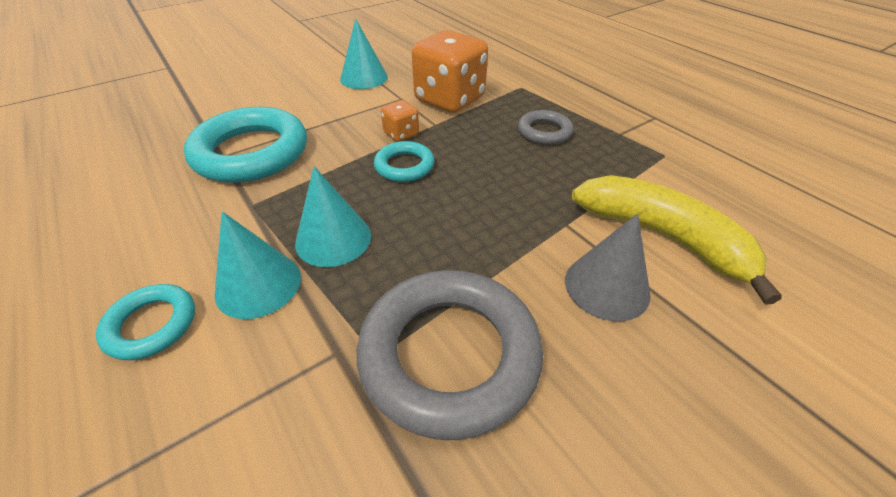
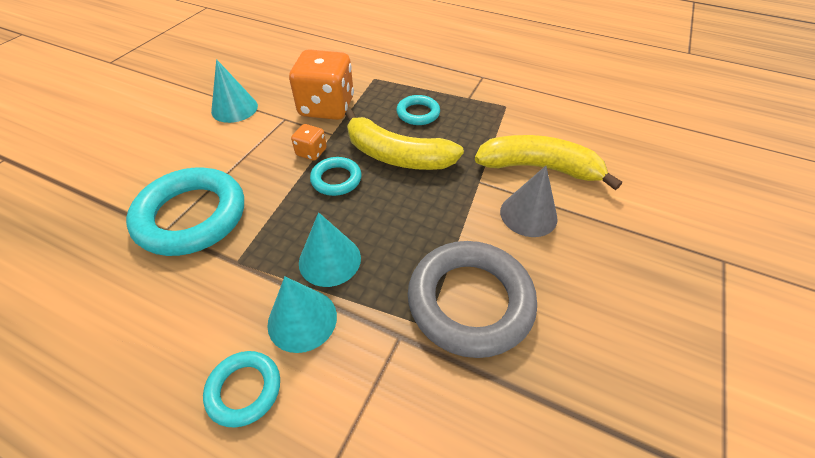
camera: 30 degrees left, 5 degrees up
grey ring [518,110,573,145] -> turquoise ring [396,95,440,125]
none -> yellow banana [345,109,464,170]

